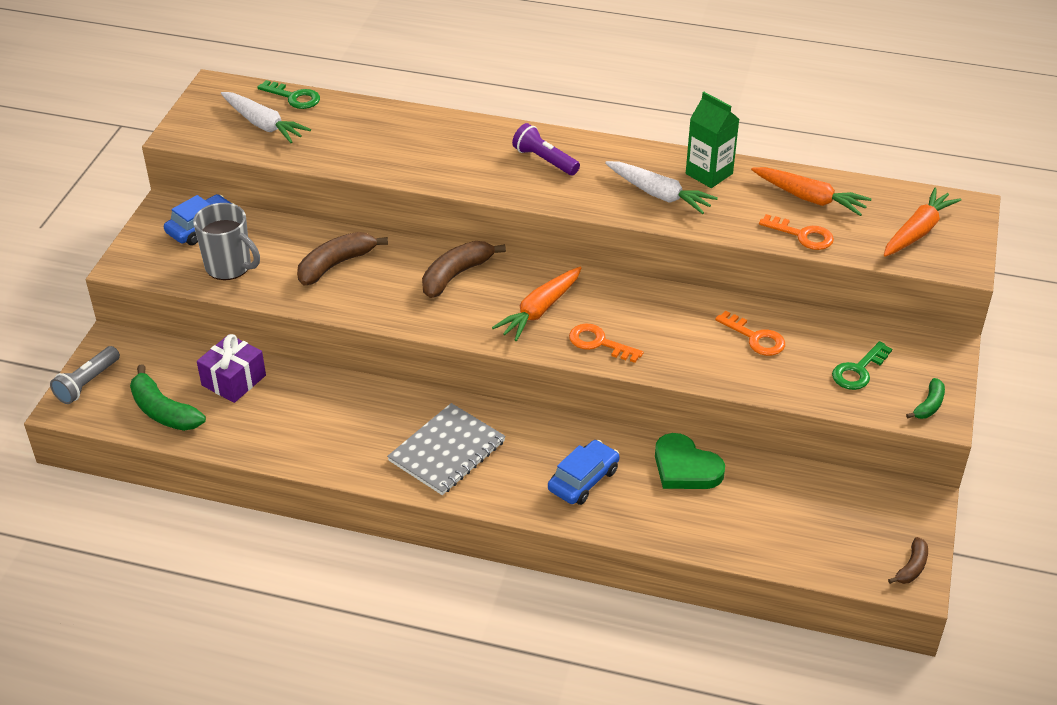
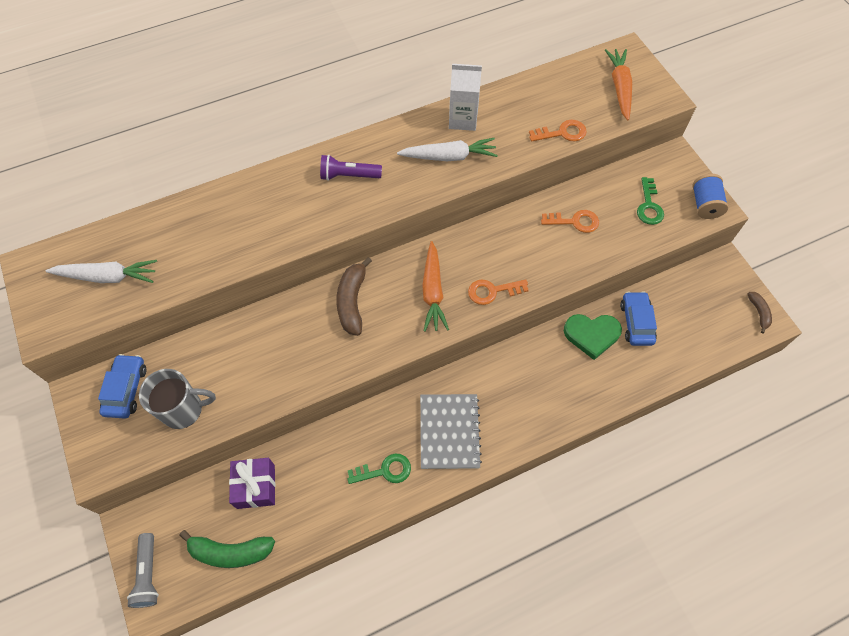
camera: 40 degrees left, 20 degrees up
green key [257,80,320,109] -> green key moved to [347,453,411,484]
brown banana [297,232,388,285] -> none
blue car [548,440,619,505] -> blue car moved to [620,291,657,346]
green carton [686,92,739,188] -> white carton [449,64,482,131]
orange carrot [751,167,872,216] -> none
green banana [906,378,945,419] -> blue spool [692,174,728,219]

